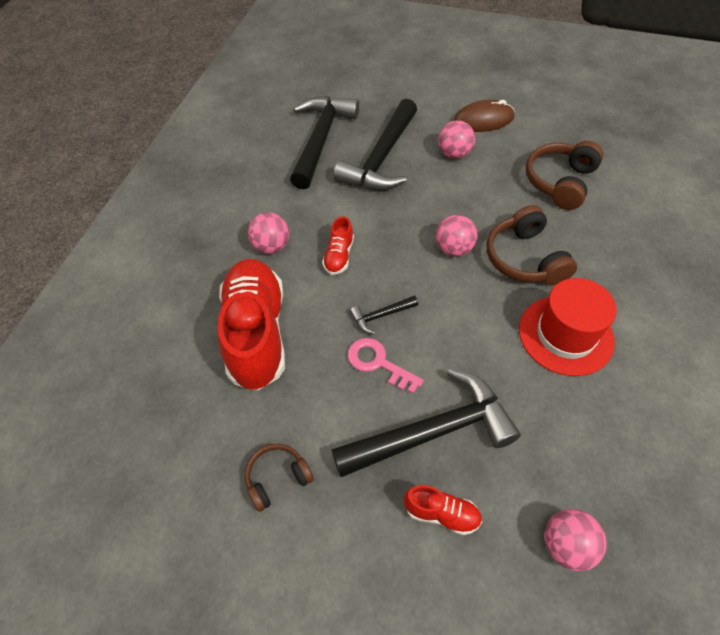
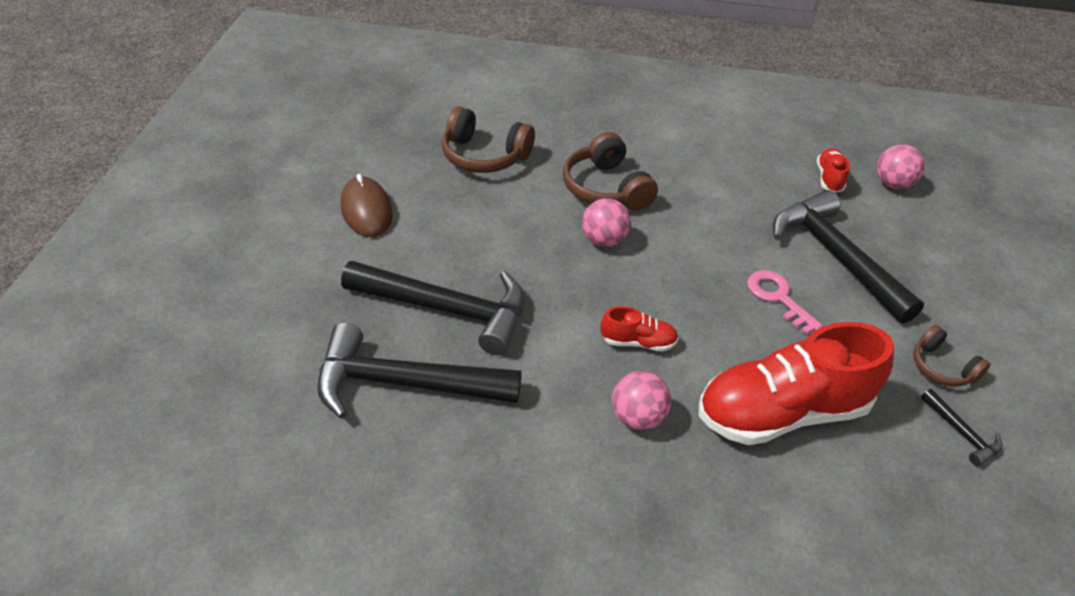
camera: 100 degrees left, 10 degrees down
pink key [348,338,424,394] -> pink key turned 120 degrees clockwise [747,270,822,334]
black hammer [350,296,418,334] -> black hammer moved to [921,389,1003,466]
red shoe [404,485,482,535] -> red shoe moved to [817,148,850,192]
pink ball [438,120,475,159] -> none
brown headphones [487,205,577,286] -> brown headphones turned 90 degrees clockwise [563,132,658,211]
red hat [519,278,617,376] -> none

